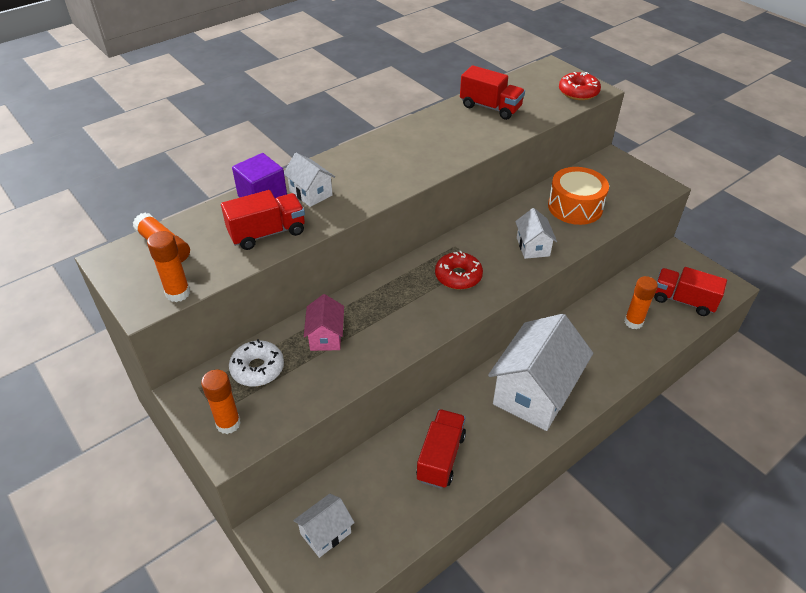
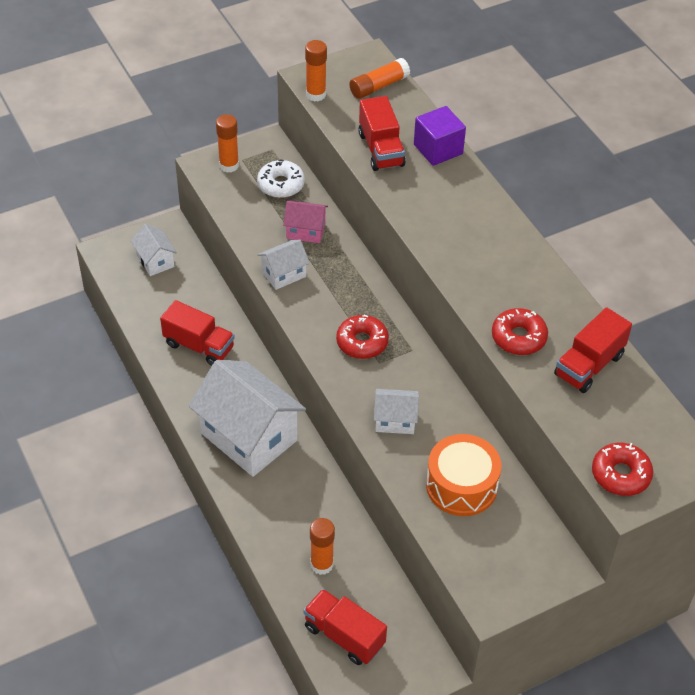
camera: 100 degrees right, 5 degrees up
white house [284,153,335,207] -> white house moved to [257,240,310,290]
red truck [654,267,727,316] -> red truck turned 90 degrees counterclockwise [303,589,387,665]
none -> red donut [492,308,548,355]

